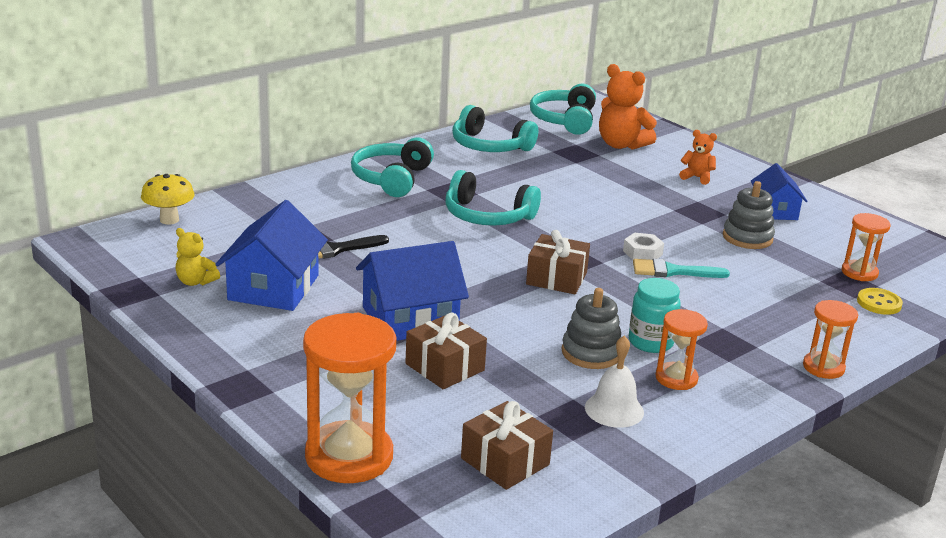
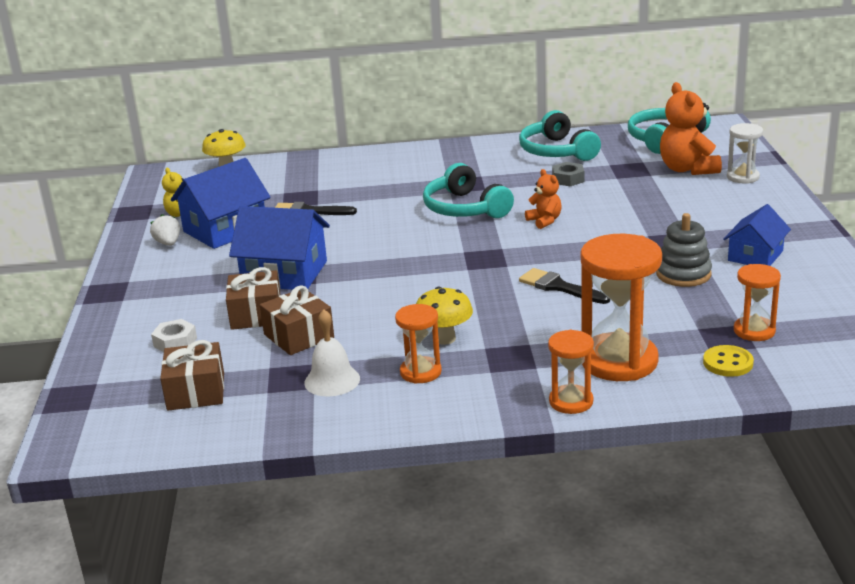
camera: 40 degrees right, 0 degrees up
orange hourglass [303,313,396,483] -> orange hourglass moved to [581,234,662,381]
turquoise headphones [351,138,434,197] -> none
brown gift [526,230,590,294] -> brown gift moved to [260,285,334,355]
grey stacking toy [562,288,621,369] -> none
white nut [623,233,664,260] -> white nut moved to [151,319,197,352]
turquoise jar [629,278,681,353] -> yellow mushroom [416,287,473,345]
turquoise brush [633,259,730,278] -> black brush [519,268,610,304]
orange teddy bear [679,130,717,185] -> orange teddy bear moved to [525,169,562,229]
none -> white strawberry [150,214,180,246]
none -> grey nut [552,162,585,186]
none -> white hourglass [727,123,763,184]

